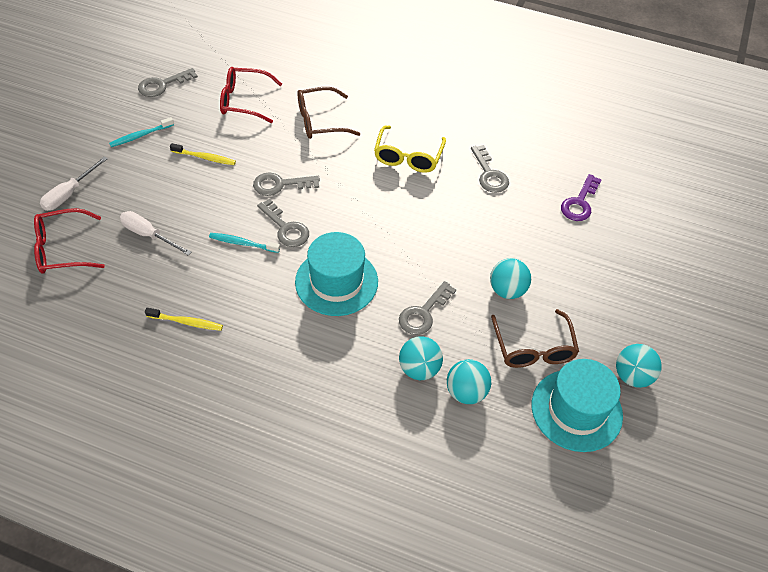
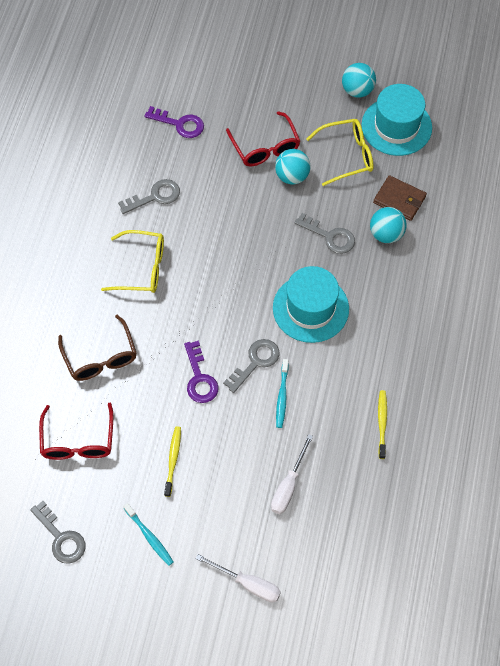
camera: 95 degrees left, 10 degrees up
red glasses [34,208,105,274] -> red glasses moved to [226,111,300,167]
grey key [253,172,320,196] -> purple key [184,341,219,403]
turquoise ball [447,359,491,404] -> brown wallet [373,175,427,221]
brown glasses [491,309,579,368] -> yellow glasses [306,119,374,186]

